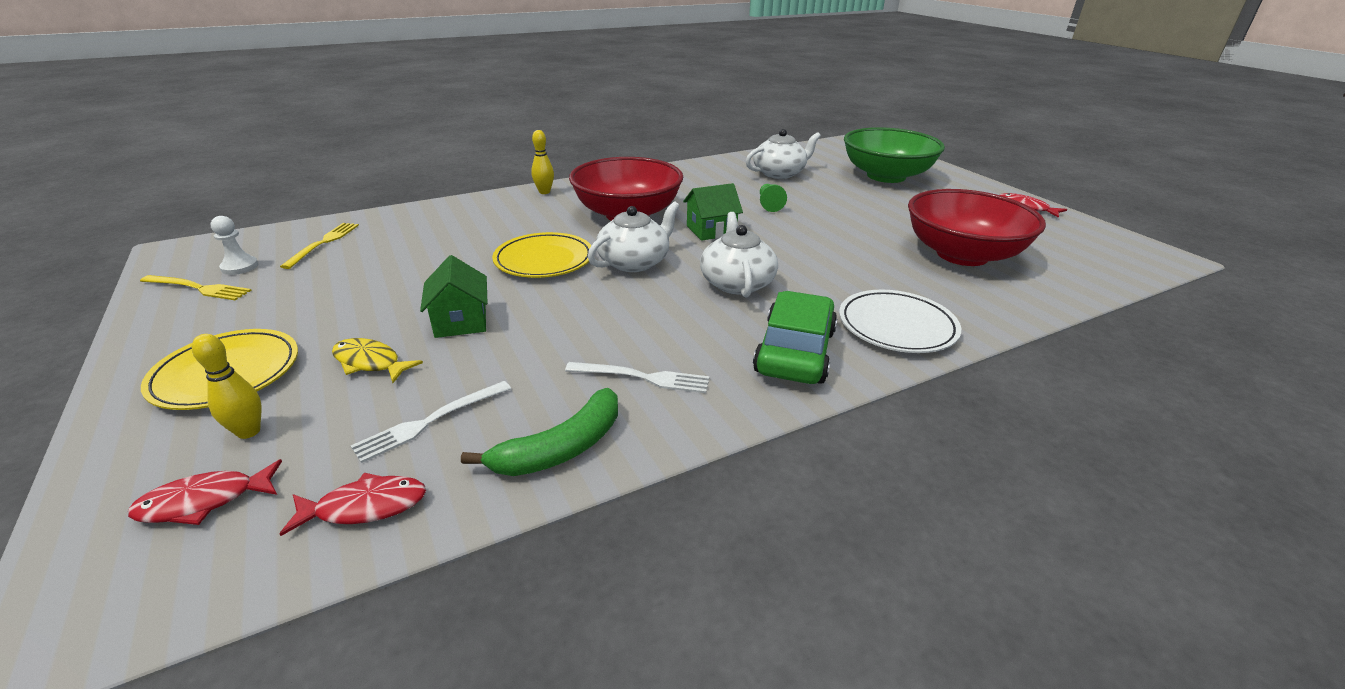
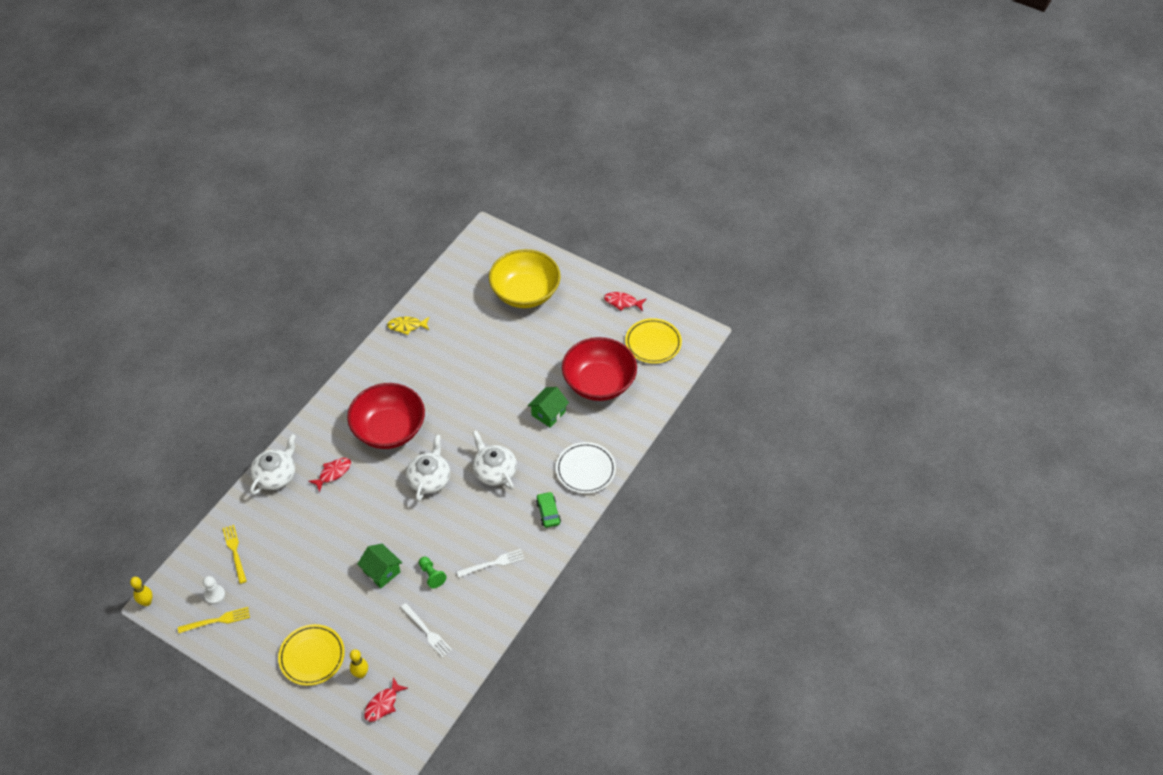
camera: 30 degrees left, 20 degrees up
red fish [280,473,426,536] -> red fish moved to [308,458,351,492]
yellow fish [332,338,423,383] -> yellow fish moved to [387,317,430,335]
white fork [351,381,511,463] -> white fork turned 60 degrees counterclockwise [400,603,452,658]
green banana [461,388,618,476] -> none
yellow plate [492,232,592,278] -> yellow plate moved to [625,318,682,364]
yellow bowling pin [531,130,554,194] -> yellow bowling pin moved to [130,577,153,606]
green house [683,183,743,241] -> green house moved to [528,387,569,428]
white teapot [746,129,821,179] -> white teapot moved to [250,434,296,495]
green car [753,291,837,384] -> green car [536,492,561,528], size x0.57
green pawn [760,184,787,212] -> green pawn moved to [419,557,447,588]
green bowl [844,127,945,183] -> yellow bowl [489,249,561,308]

